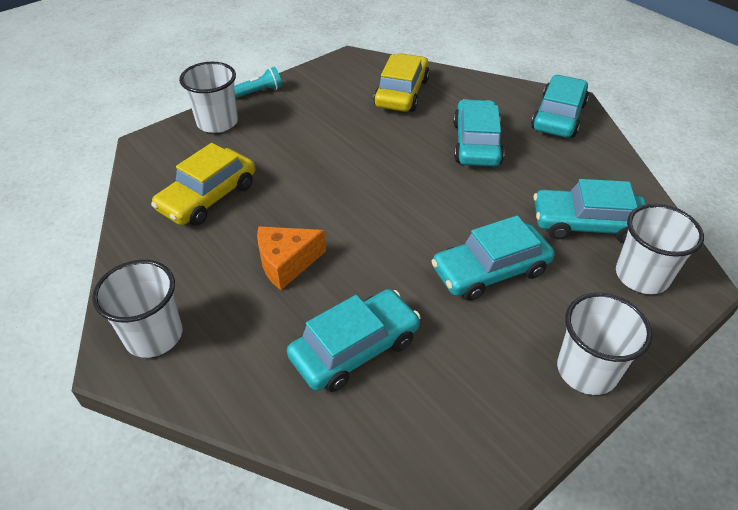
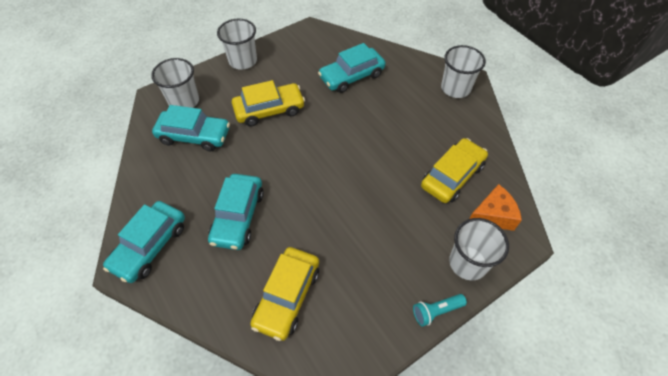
camera: 175 degrees left, 10 degrees up
orange cheese [257,226,326,290] -> orange cheese moved to [470,184,522,231]
turquoise car [431,216,554,301] -> yellow car [232,80,305,127]

